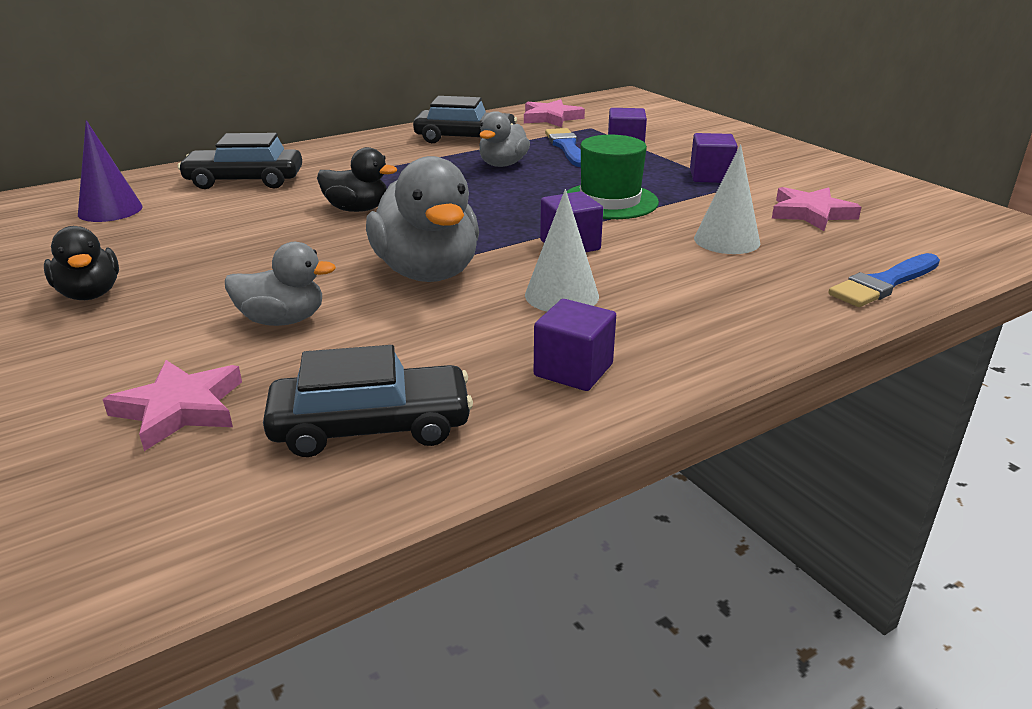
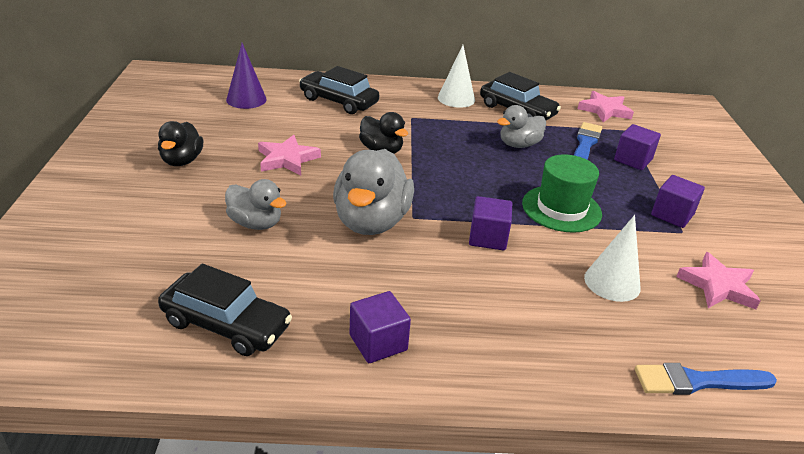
camera: 30 degrees right, 5 degrees up
pink star [103,360,242,451] -> pink star moved to [258,135,321,175]
white cone [525,189,599,312] -> white cone moved to [438,45,475,108]

